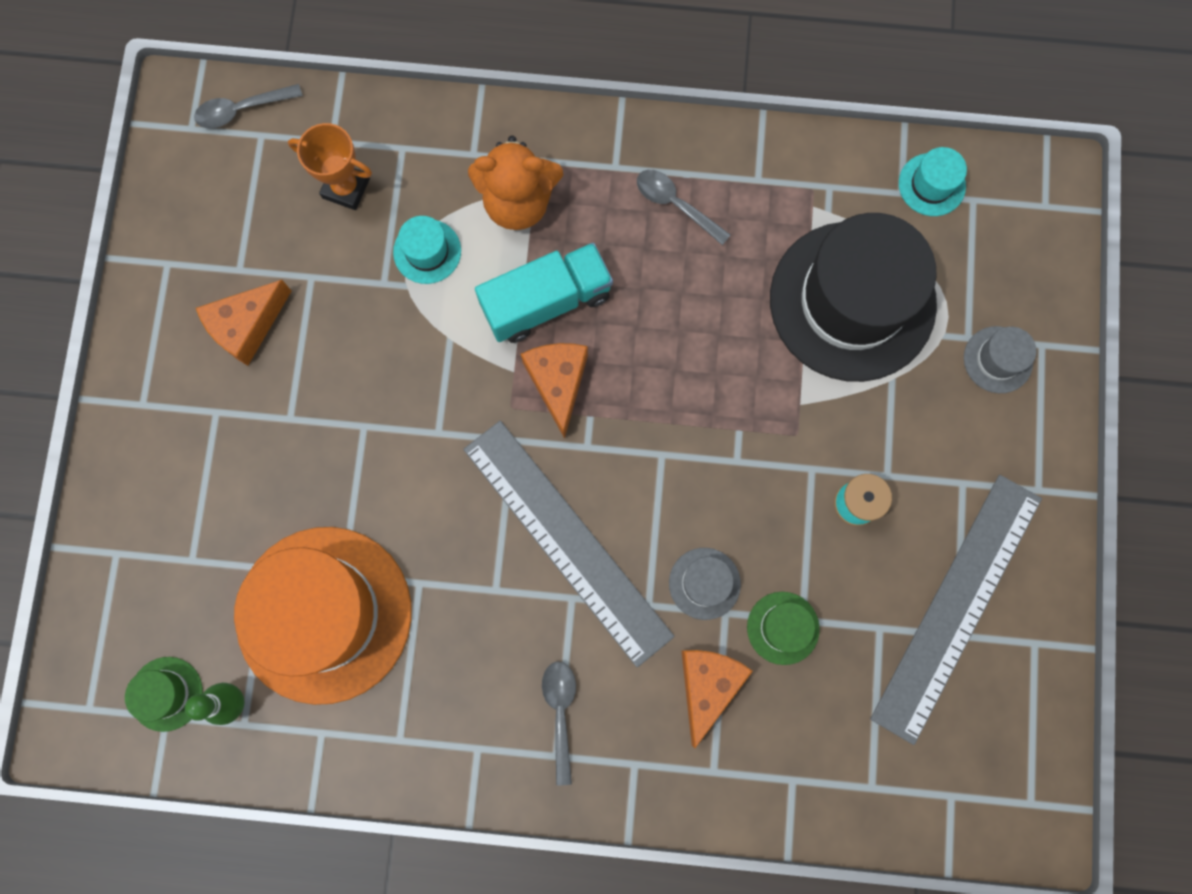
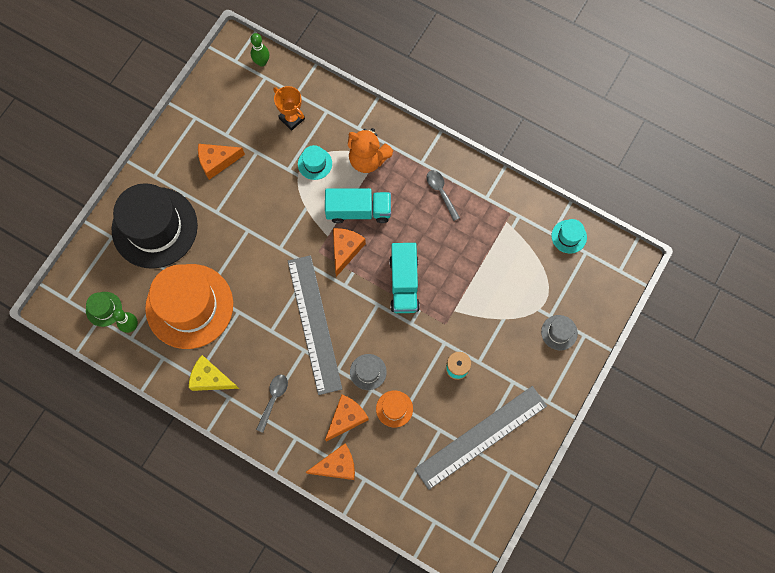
camera: 25 degrees right, 5 degrees down
grey spoon [194,84,303,128] -> green bowling pin [251,33,269,66]
green hat [747,592,820,665] -> orange hat [376,390,413,428]
black hat [770,213,937,382] -> black hat moved to [112,183,198,269]
none -> yellow cheese [189,355,239,391]
none -> orange cheese [306,444,355,480]
none -> turquoise truck [389,243,420,313]

